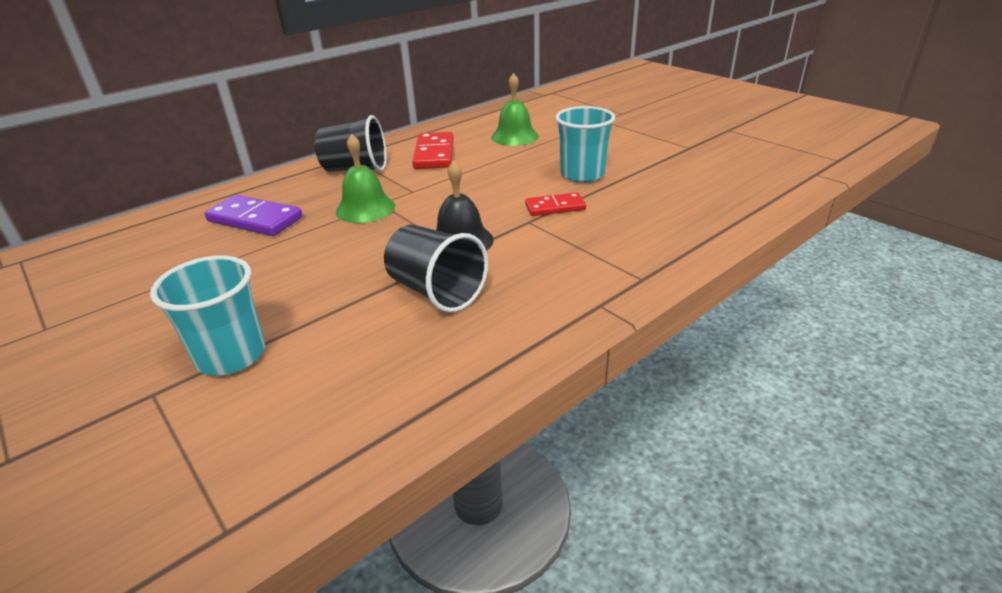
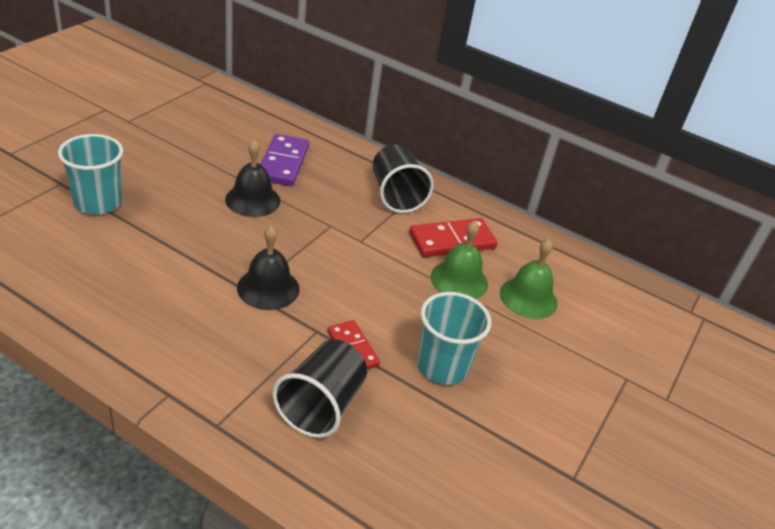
camera: 65 degrees right, 5 degrees up
green bell [336,134,395,223] -> green bell moved to [431,221,488,299]
black cup [384,225,488,312] -> black cup moved to [272,339,367,438]
none -> black bell [225,139,280,217]

